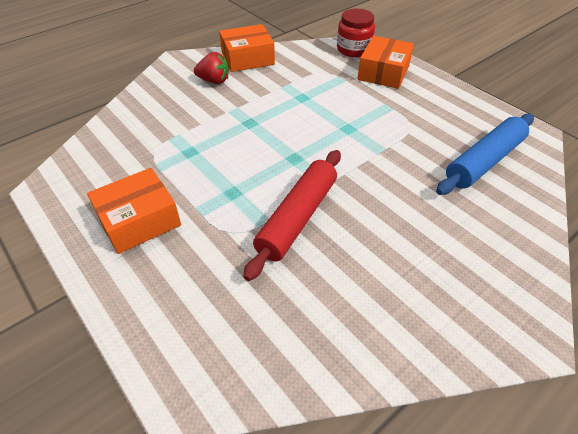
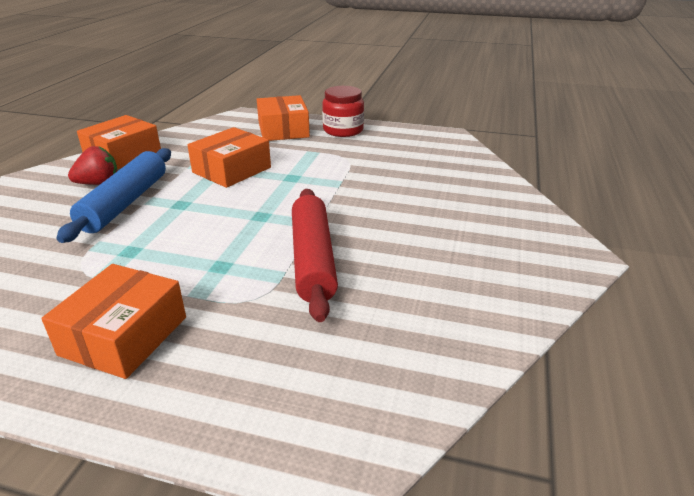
camera: 35 degrees left, 15 degrees down
red jar [337,8,375,57] -> red jar moved to [322,86,364,137]
blue rolling pin [436,114,534,195] -> blue rolling pin moved to [56,148,171,243]
none -> orange box [187,127,271,188]

